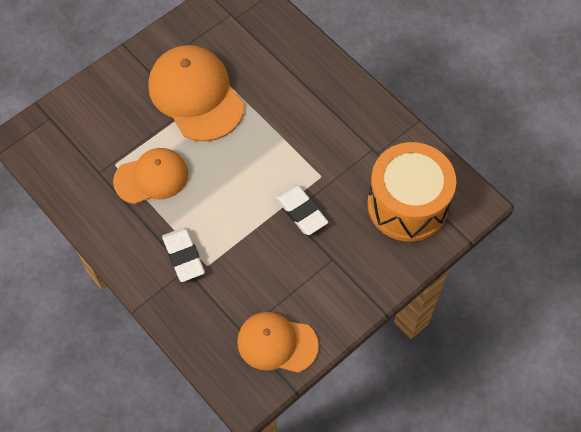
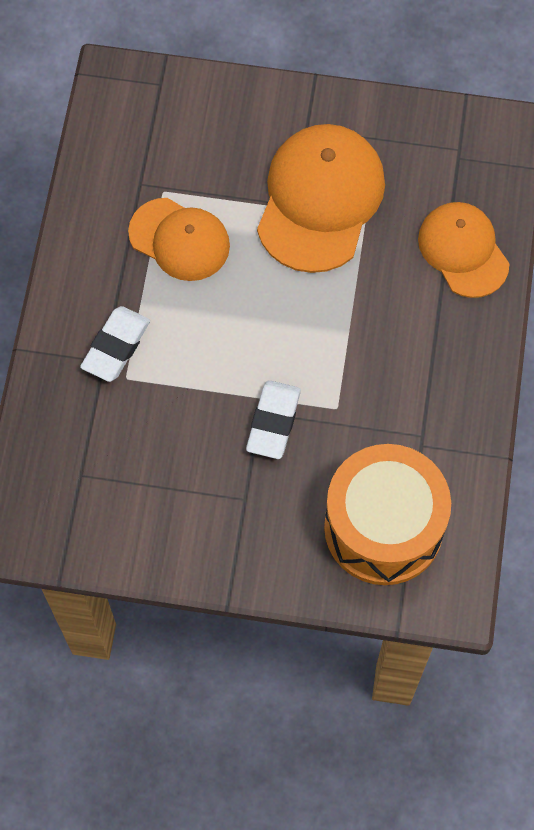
camera: 50 degrees right, 5 degrees up
orange cap [237,312,319,373] -> orange cap moved to [418,202,510,298]

